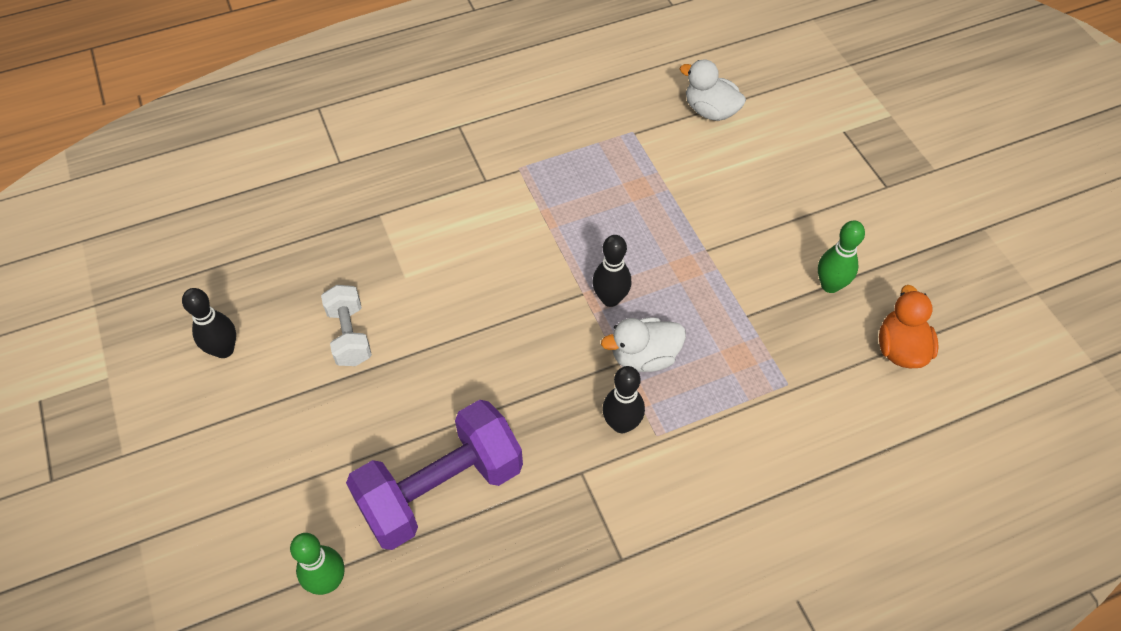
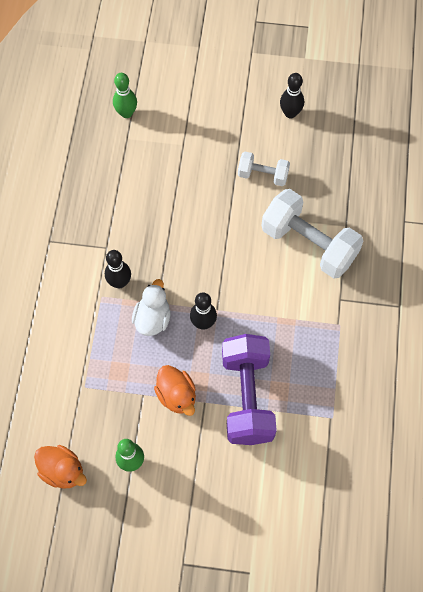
camera: 120 degrees right, 10 degrees up
purple dumbbell [346,400,523,550] -> purple dumbbell moved to [222,334,277,445]
white duck [680,59,746,121] -> none
none -> orange duck [154,365,196,416]
none -> white dumbbell [261,189,363,278]

